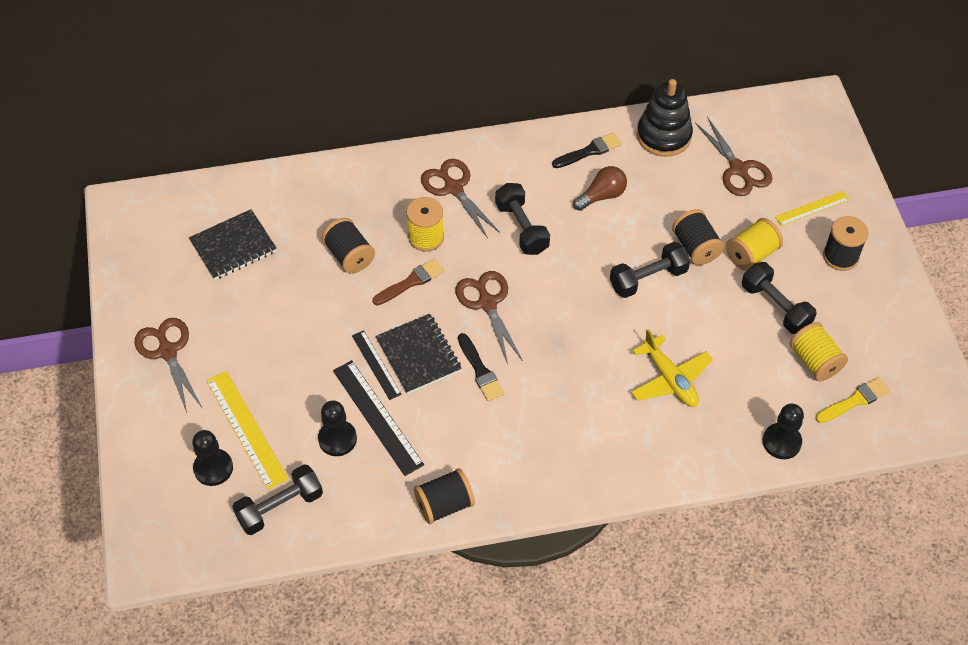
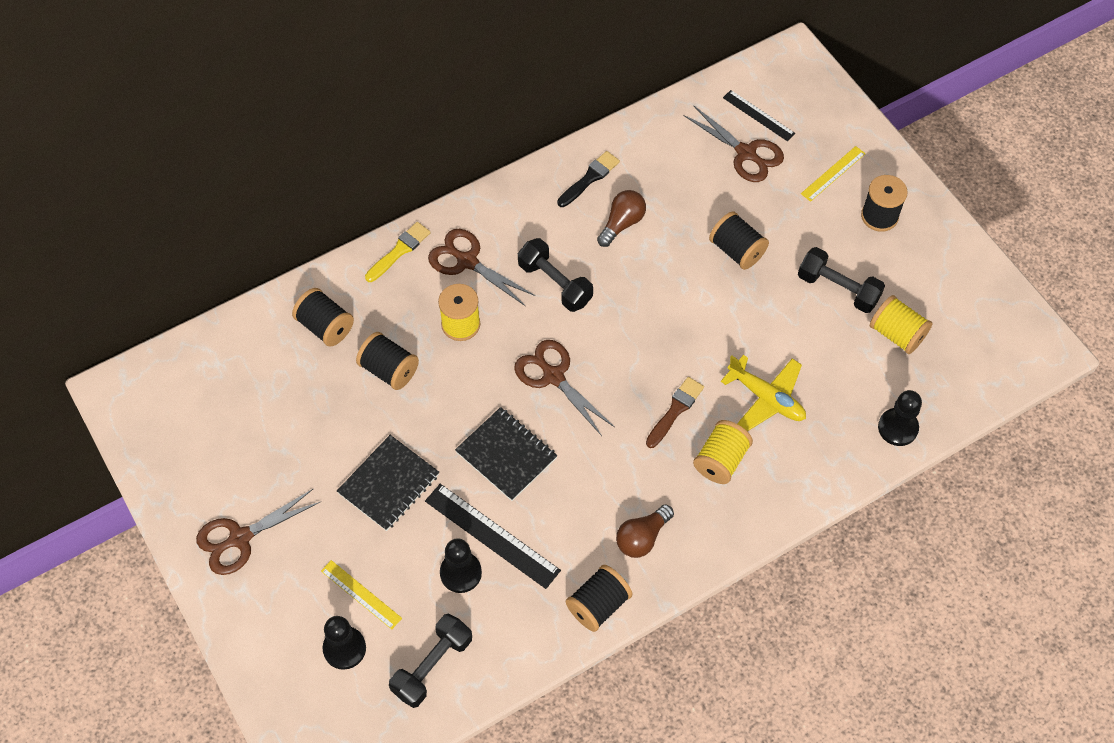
camera: 20 degrees left, 5 degrees up
brown scissors [134,318,203,413] -> brown scissors turned 75 degrees counterclockwise [196,489,320,575]
black notebook [189,209,277,280] -> black notebook moved to [337,435,439,531]
yellow ruler [206,371,288,490] -> yellow ruler [321,560,402,629], size x0.61
black ruler [352,330,402,400] -> black ruler moved to [723,90,795,141]
brown brush [372,259,444,306] -> brown brush moved to [646,377,704,448]
black brush [458,333,504,401] -> none
black dumbbell [610,242,690,298] -> none
black stacking toy [637,79,693,157] -> none
yellow spool [726,218,783,271] -> yellow spool moved to [693,420,753,484]
yellow brush [816,377,890,423] -> yellow brush moved to [365,222,431,282]
none -> black spool [292,288,354,347]
none -> brown light bulb [616,504,674,558]

